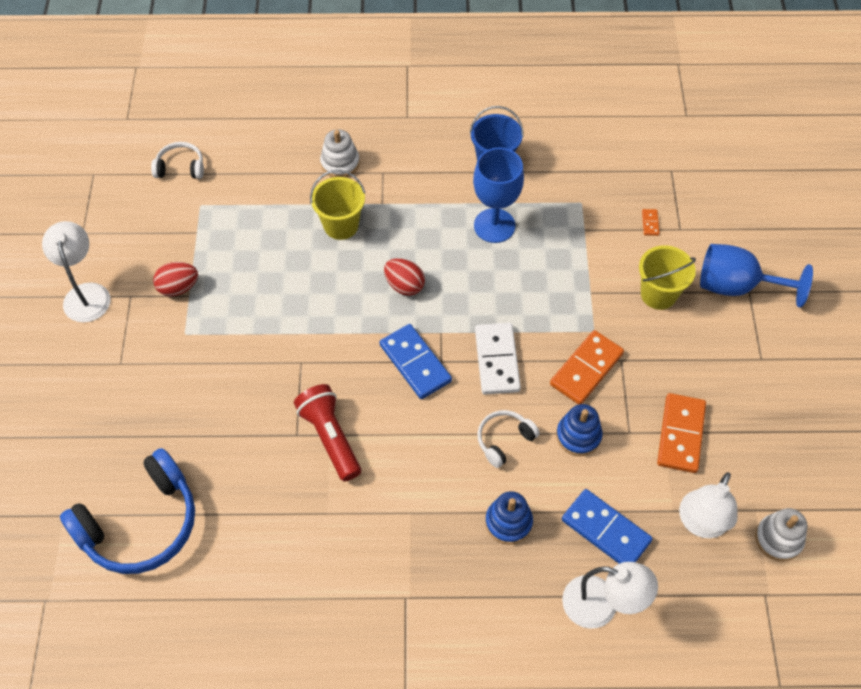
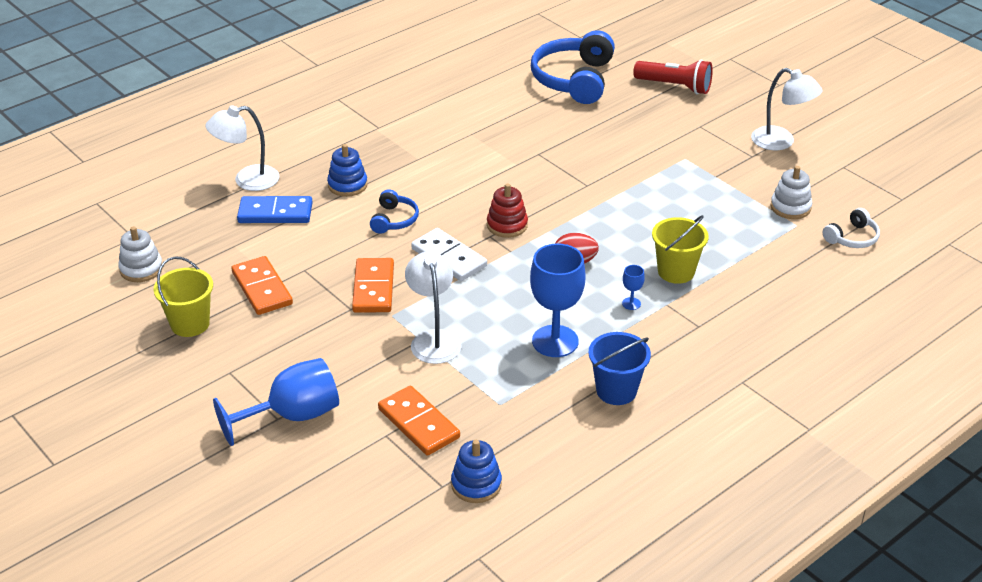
camera: 140 degrees right, 20 degrees down
red egg [153,262,198,297] -> none
red flashlight [294,384,361,481] -> red flashlight moved to [633,59,713,94]
white stacking toy [320,129,360,177] -> white stacking toy moved to [770,166,812,219]
blue domino [380,324,452,399] -> red stacking toy [487,183,528,238]
white headphones [477,410,540,468] -> blue headphones [370,189,419,234]
blue stacking toy [556,404,603,456] -> blue stacking toy moved to [451,440,502,503]
yellow bucket [639,245,696,310] -> yellow bucket moved to [153,257,213,337]
orange domino [642,209,660,236] -> orange domino [378,386,460,456], size x2.33
white lamp [679,472,737,538] -> white lamp moved to [405,251,462,364]
none -> blue goblet [622,265,645,310]

